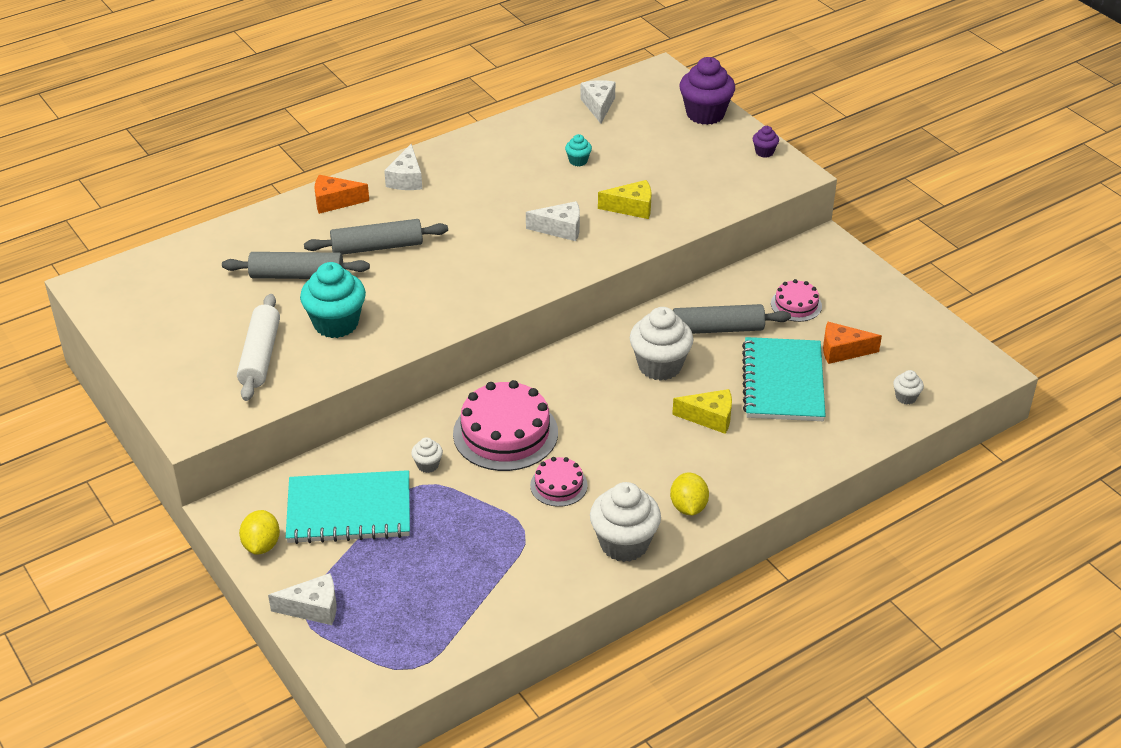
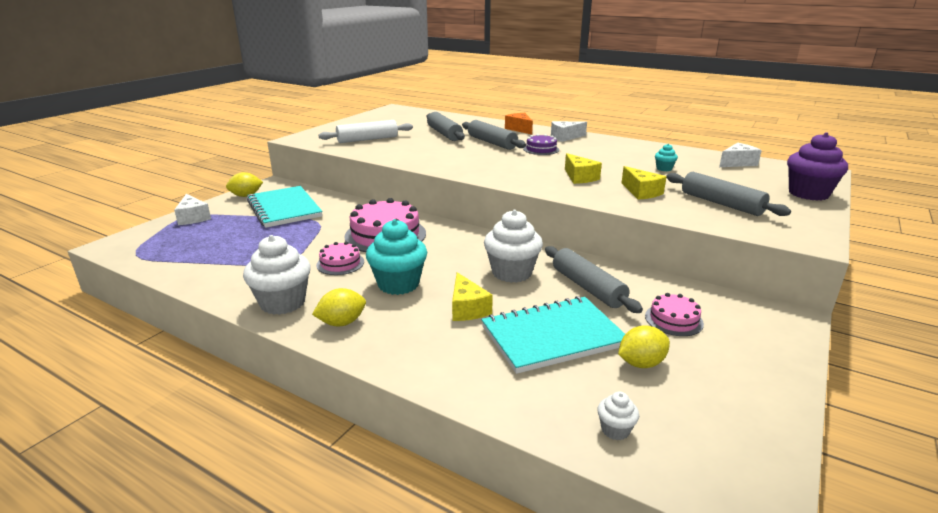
camera: 65 degrees right, 15 degrees down
turquoise cupcake [300,262,366,338] -> turquoise cupcake moved to [366,219,427,295]
white cupcake [411,437,443,473] -> none
white cheese [526,201,580,241] -> yellow cheese [565,153,602,184]
purple cupcake [753,126,779,158] -> none
orange cheese [823,322,882,364] -> yellow lemon [618,325,670,368]
none -> purple cake [523,134,559,155]
none -> grey rolling pin [666,172,791,216]

